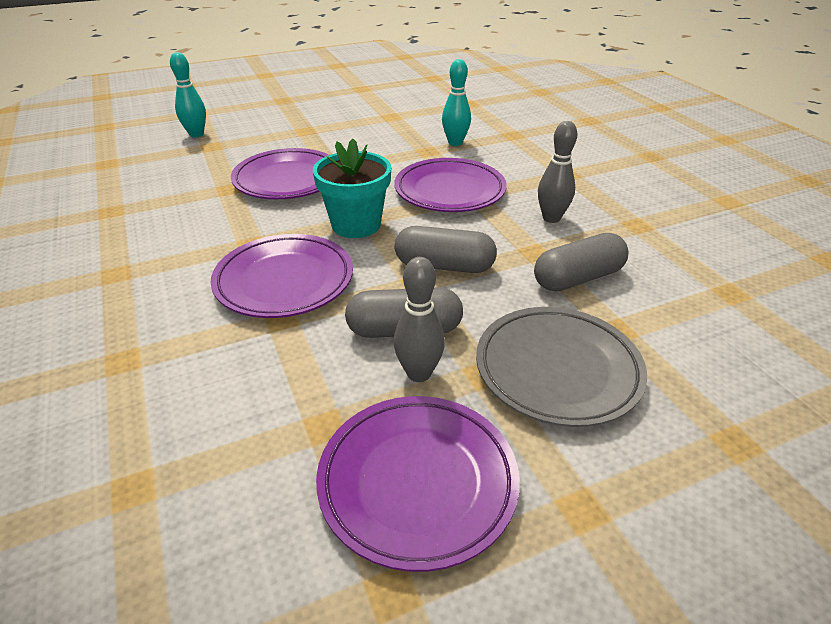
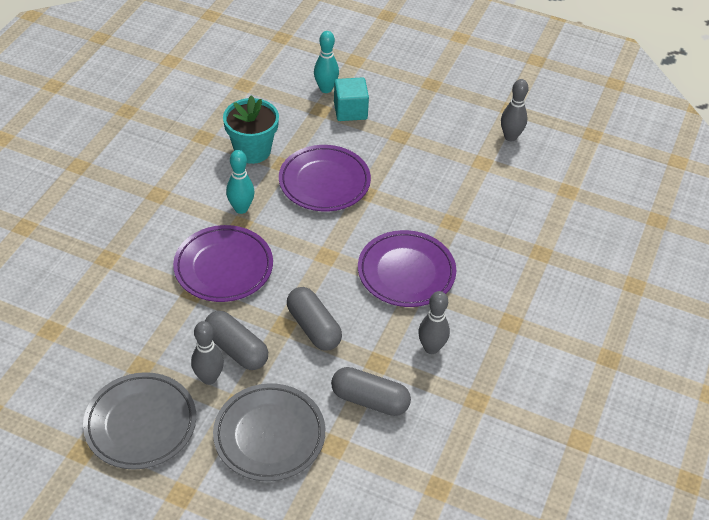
camera: 45 degrees right, 10 degrees up
turquoise flower pot [313,138,391,238] -> turquoise flower pot moved to [223,95,279,164]
purple plate [316,396,520,572] -> grey plate [83,372,196,470]
turquoise bowling pin [442,59,471,146] -> turquoise bowling pin moved to [226,150,255,214]
none -> turquoise cube [334,77,369,121]
none -> grey bowling pin [501,79,528,141]

